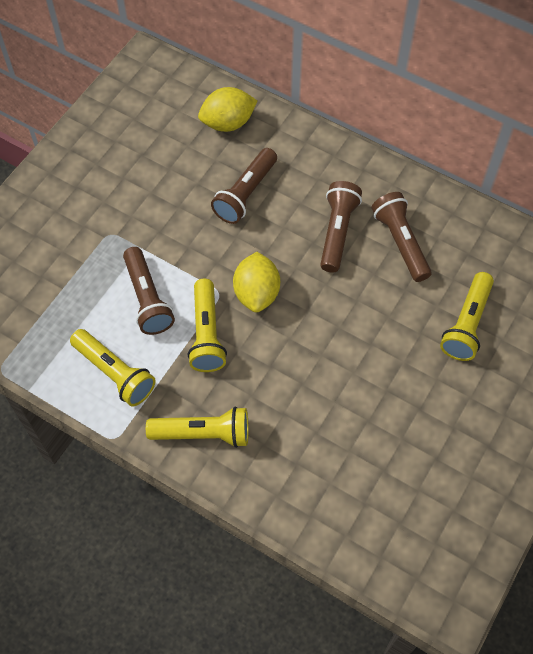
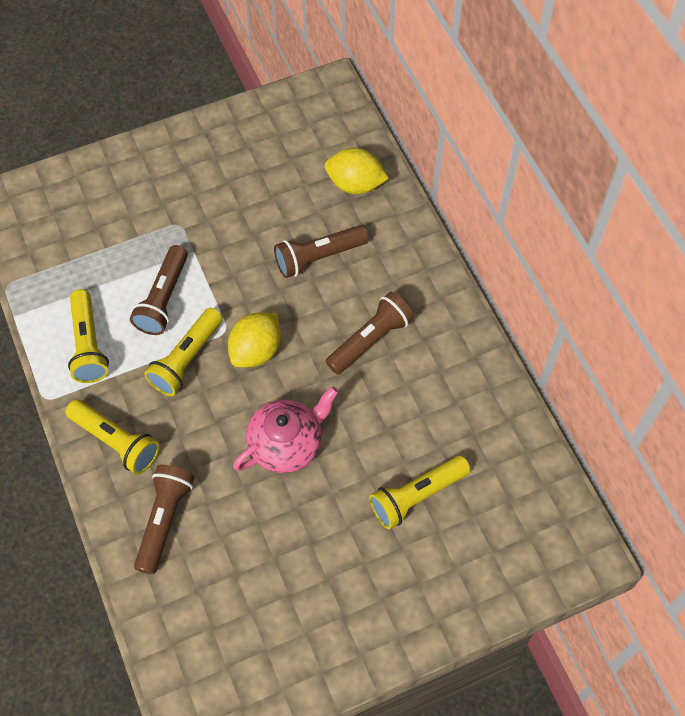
camera: 35 degrees right, 0 degrees up
brown flashlight [372,192,432,282] -> brown flashlight moved to [134,465,195,574]
none -> pink teapot [233,386,339,473]

